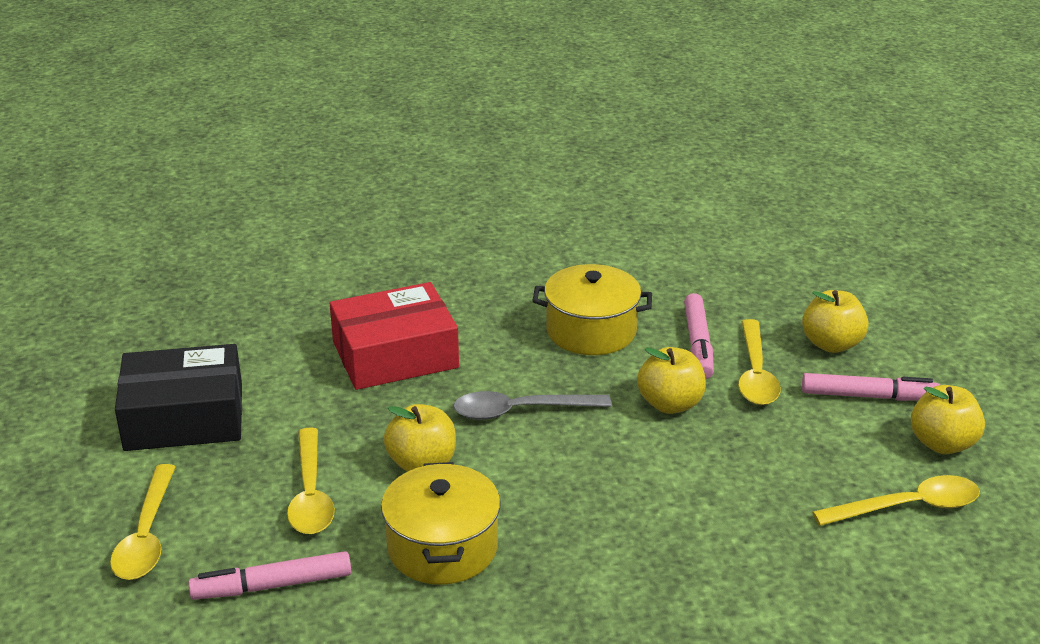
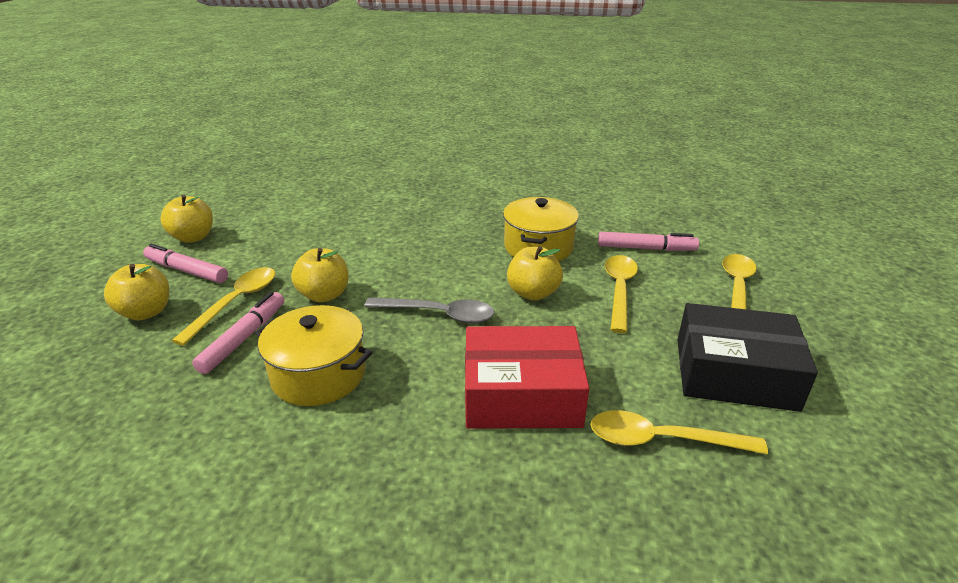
camera: 160 degrees left, 0 degrees up
yellow spoon [812,475,980,526] -> yellow spoon moved to [590,410,768,454]

